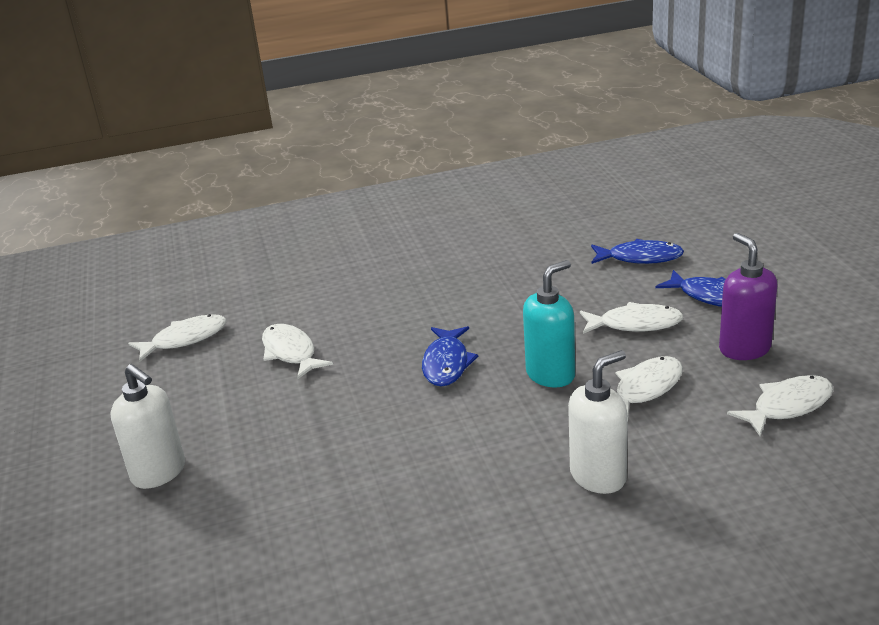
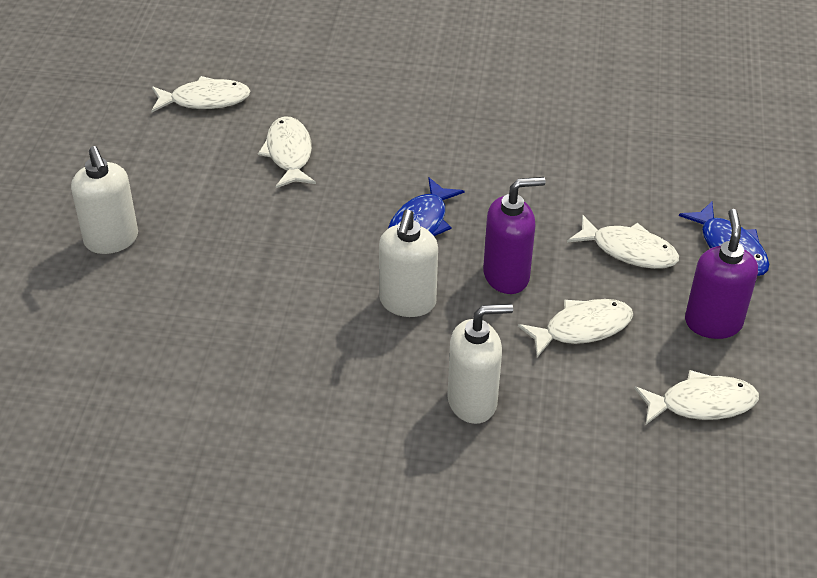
camera: 20 degrees right, 15 degrees up
turquoise soap dispenser [523,260,575,387] -> purple soap dispenser [483,177,546,294]
blue fish [591,239,684,264] -> none
none -> white soap dispenser [379,209,438,317]

